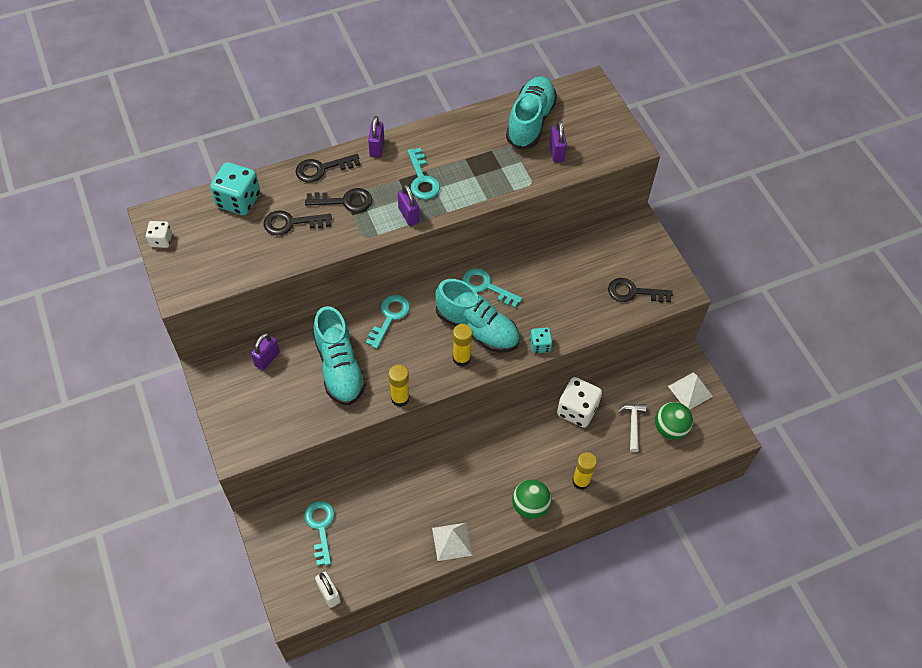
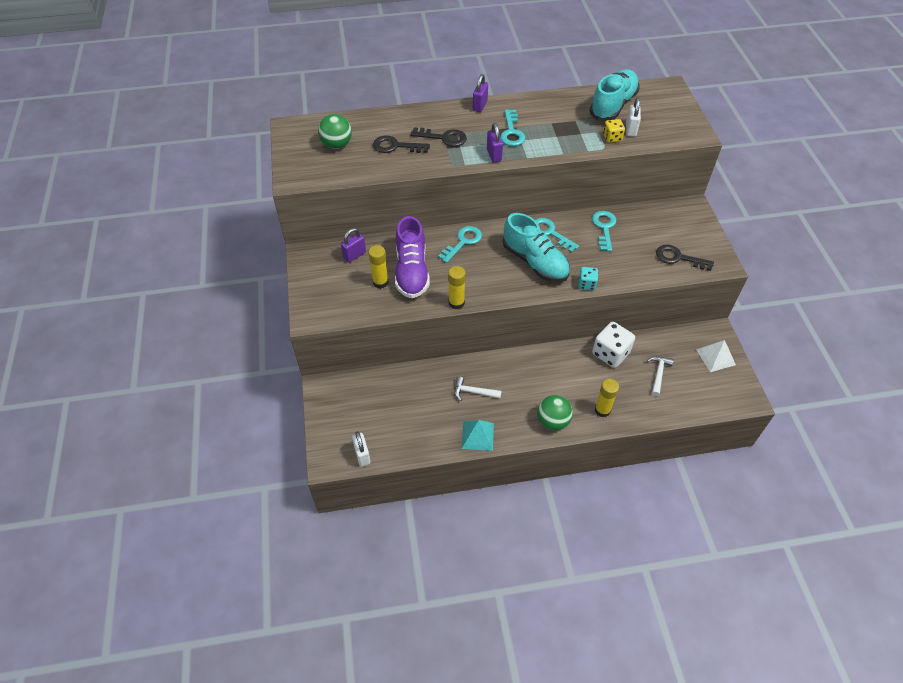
camera: 15 degrees right, 5 degrees down
white dice [146,221,172,248] -> none
turquoise dice [210,162,260,215] -> none
black key [296,154,360,182] -> none
turquoise key [304,501,335,566] -> turquoise key moved to [592,211,616,252]
turquoise shoe [313,306,366,405] -> purple shoe [395,216,430,298]
white pyramid [432,523,472,561] -> turquoise pyramid [462,420,494,451]
yellow glue stick [453,324,473,367] -> yellow glue stick moved to [368,245,389,289]
purple padlock [550,121,567,162] -> white padlock [626,98,641,137]
green ball [655,402,693,440] -> green ball moved to [318,114,352,149]
none -> white hammer [454,376,502,401]
none -> yellow dice [603,119,625,143]

